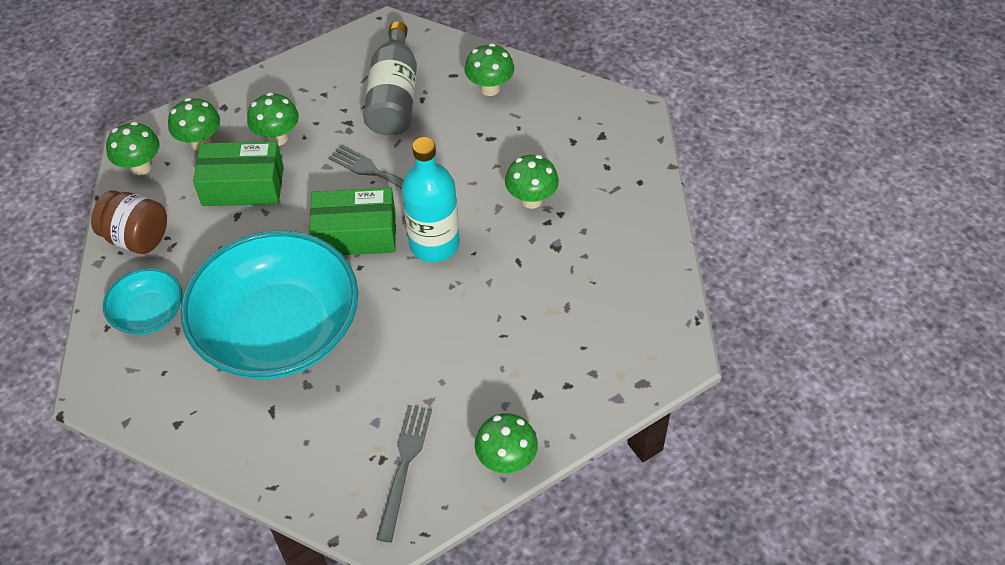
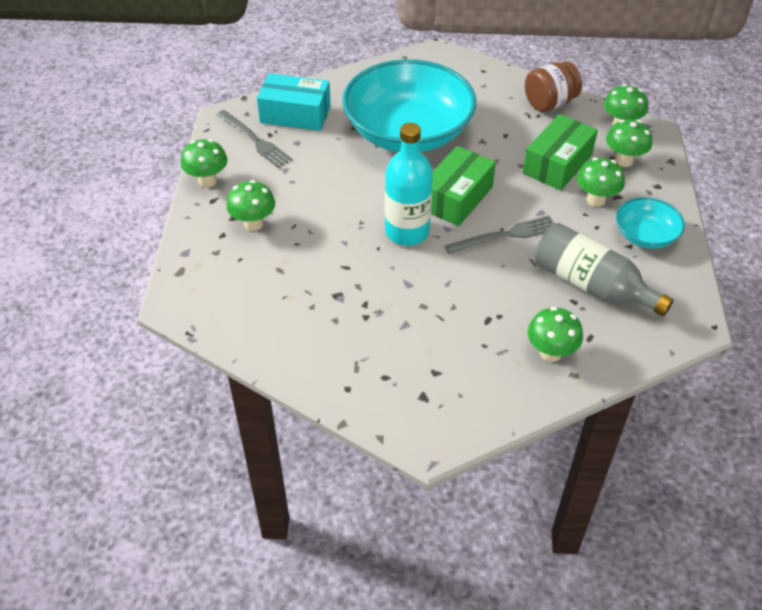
camera: 125 degrees right, 5 degrees down
turquoise bowl [103,268,182,335] -> turquoise bowl moved to [616,197,685,249]
green mushroom [505,155,559,209] -> green mushroom moved to [226,180,275,231]
none -> turquoise box [257,73,331,131]

